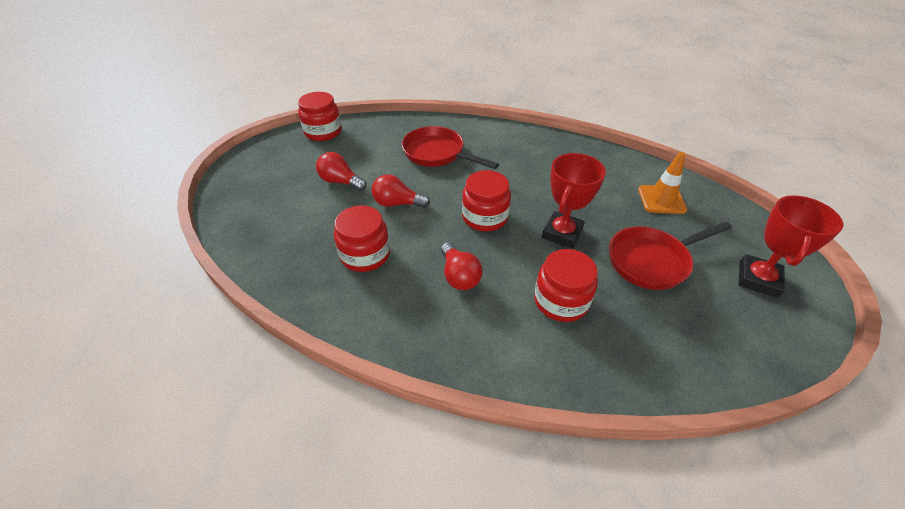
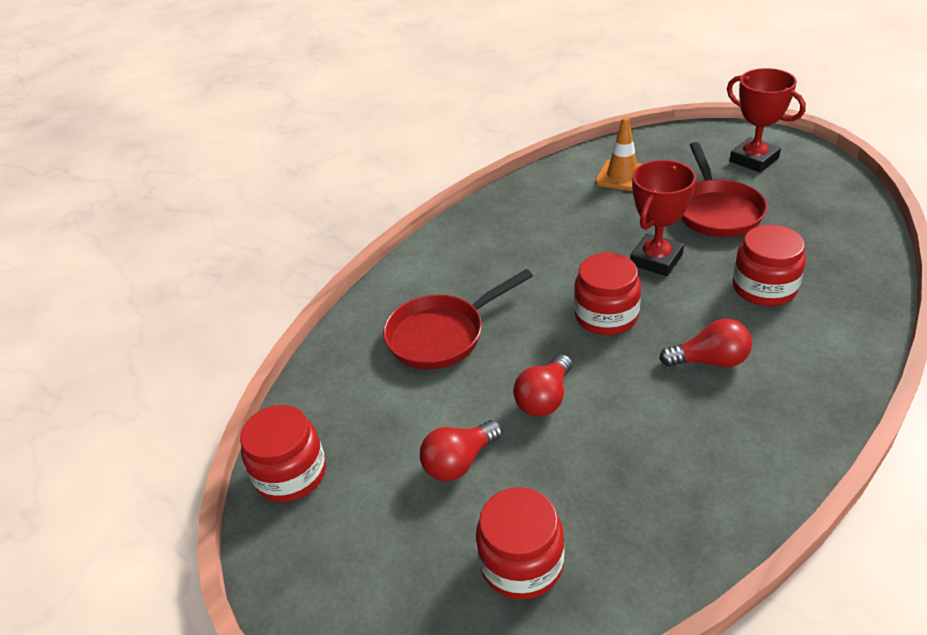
camera: 65 degrees left, 5 degrees down
red jar [334,205,390,272] -> red jar moved to [476,487,564,600]
red trophy [542,153,606,249] -> red trophy turned 75 degrees clockwise [630,160,696,276]

